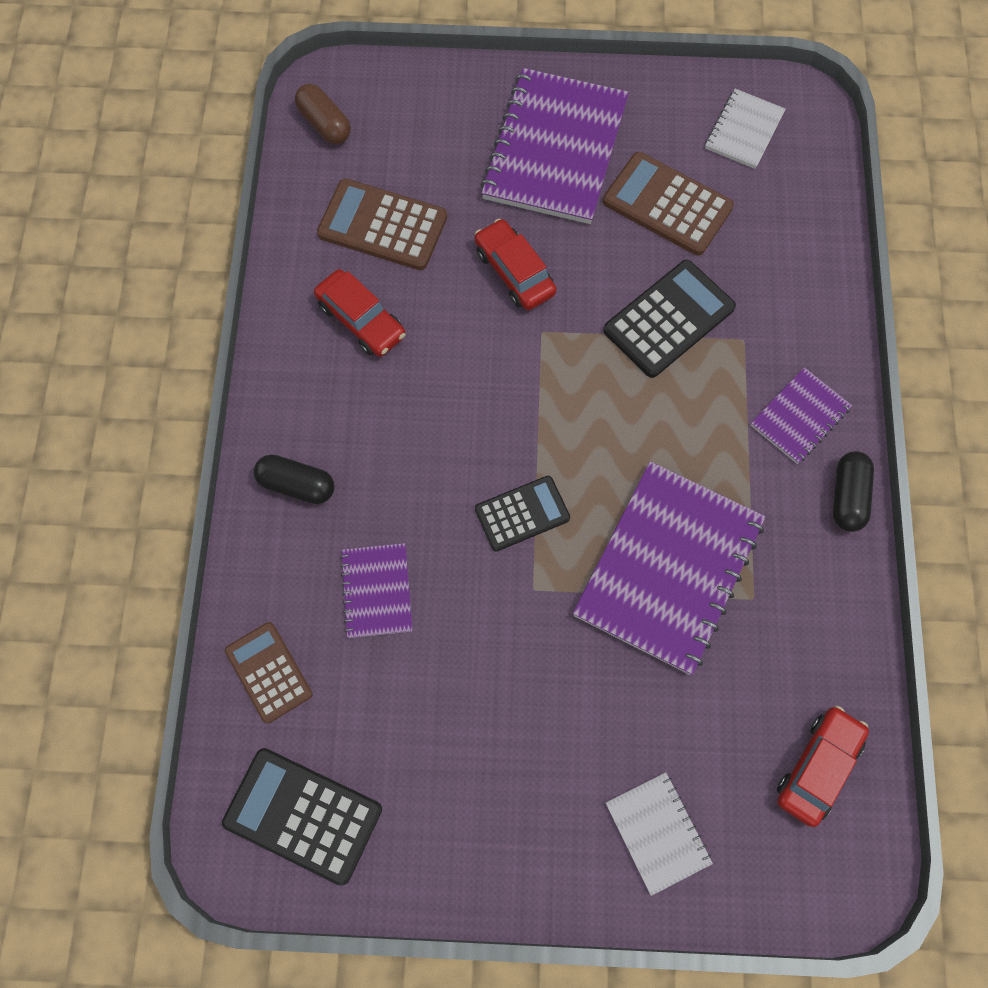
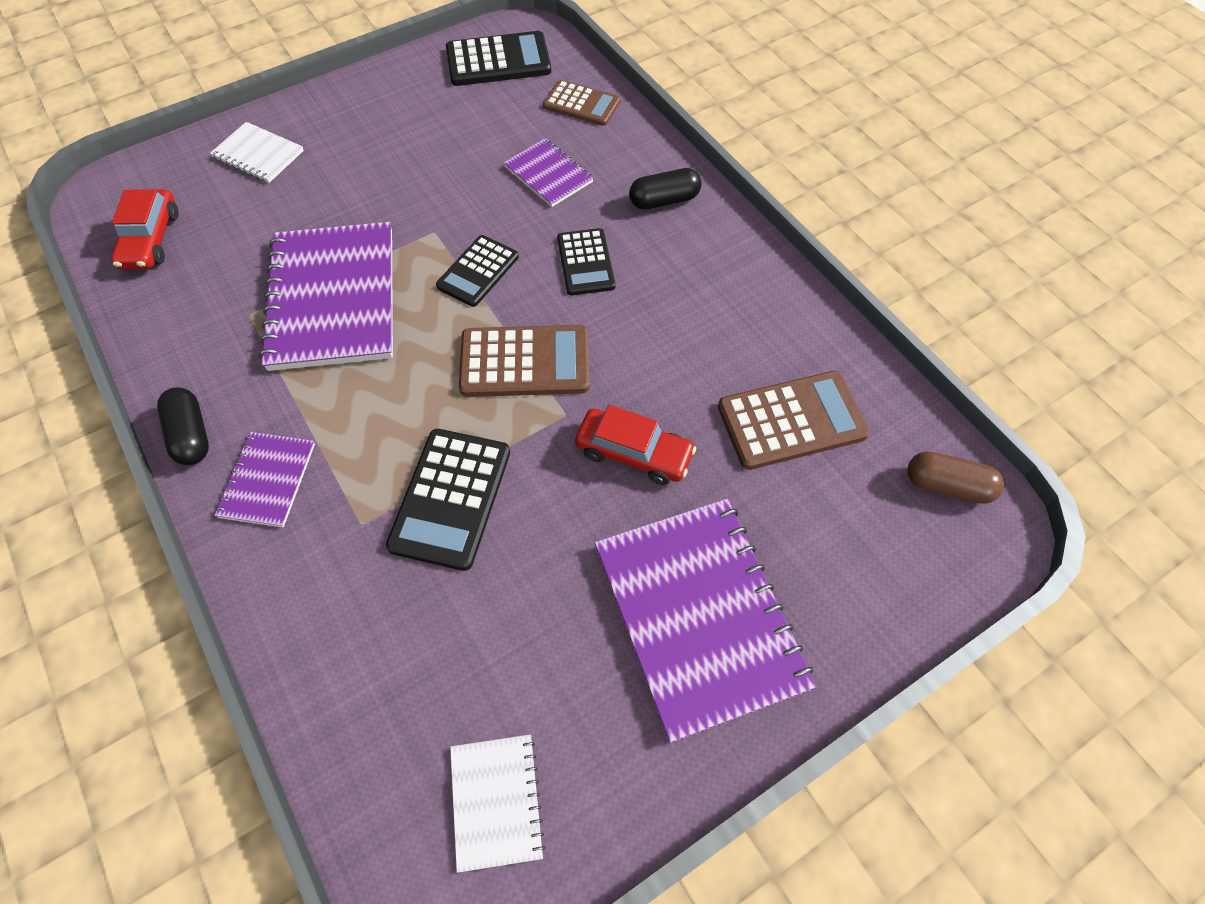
camera: 145 degrees right, 10 degrees down
red car [314,269,406,357] -> none
brown calculator [603,152,734,256] -> brown calculator moved to [459,325,590,397]
none -> black calculator [557,228,615,295]

